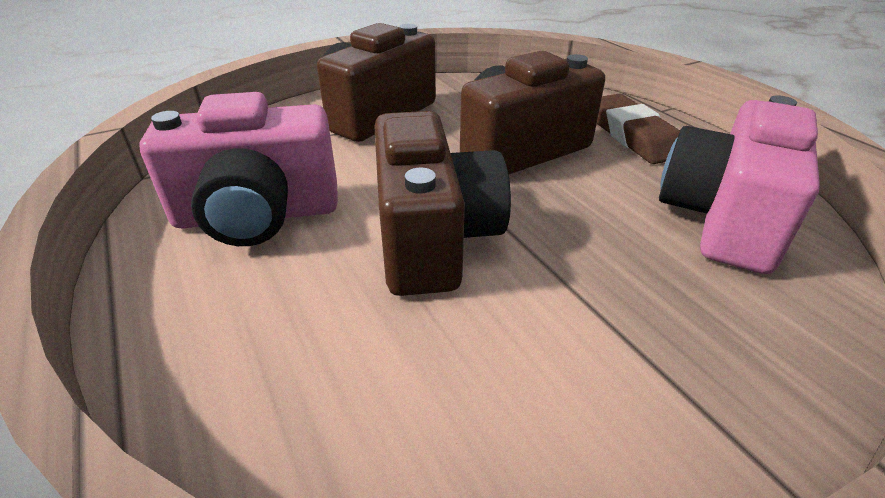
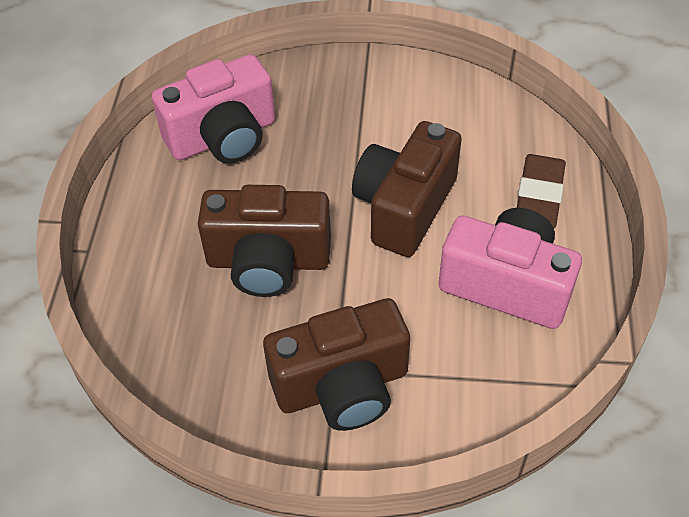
camera: 145 degrees left, 15 degrees up
brown eraser [597,94,680,164] -> brown eraser moved to [517,154,566,228]

